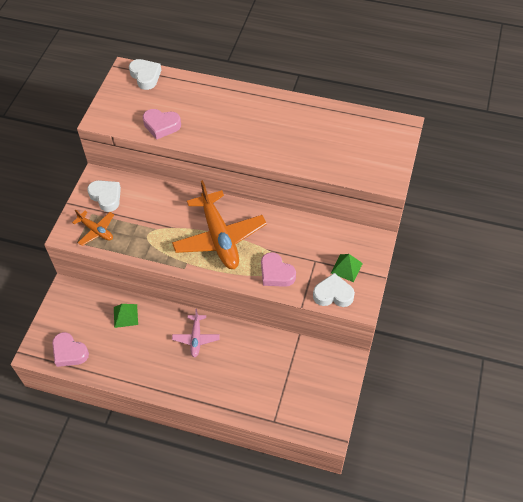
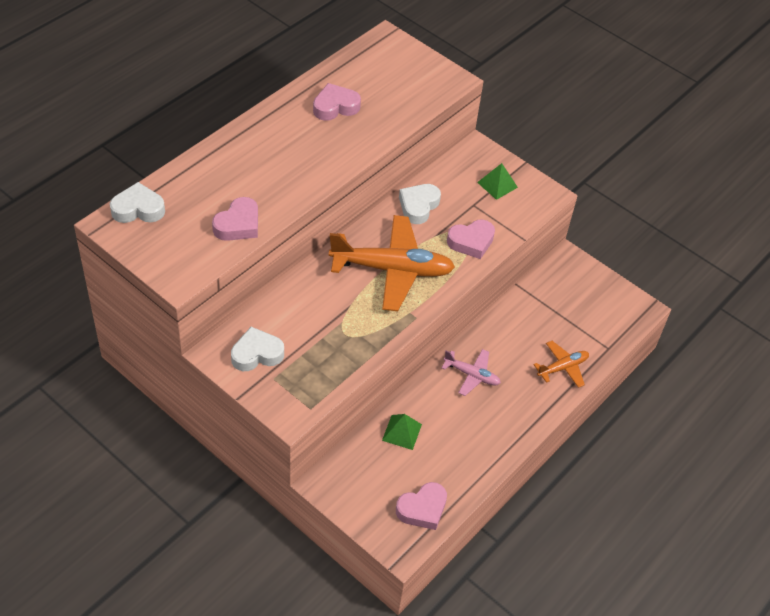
camera: 70 degrees left, 5 degrees down
orange plane [72,209,114,246] -> orange plane moved to [534,341,589,388]
white heart [313,273,355,307] -> white heart moved to [399,184,441,224]
none -> pink heart [313,83,361,121]

